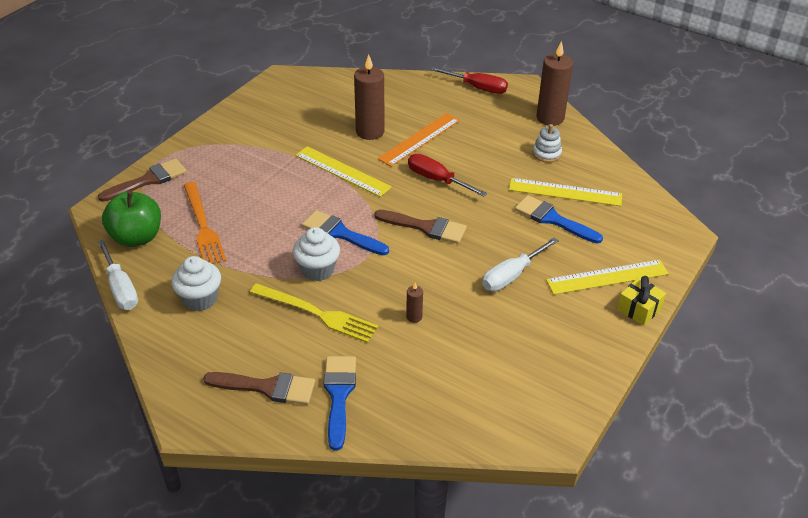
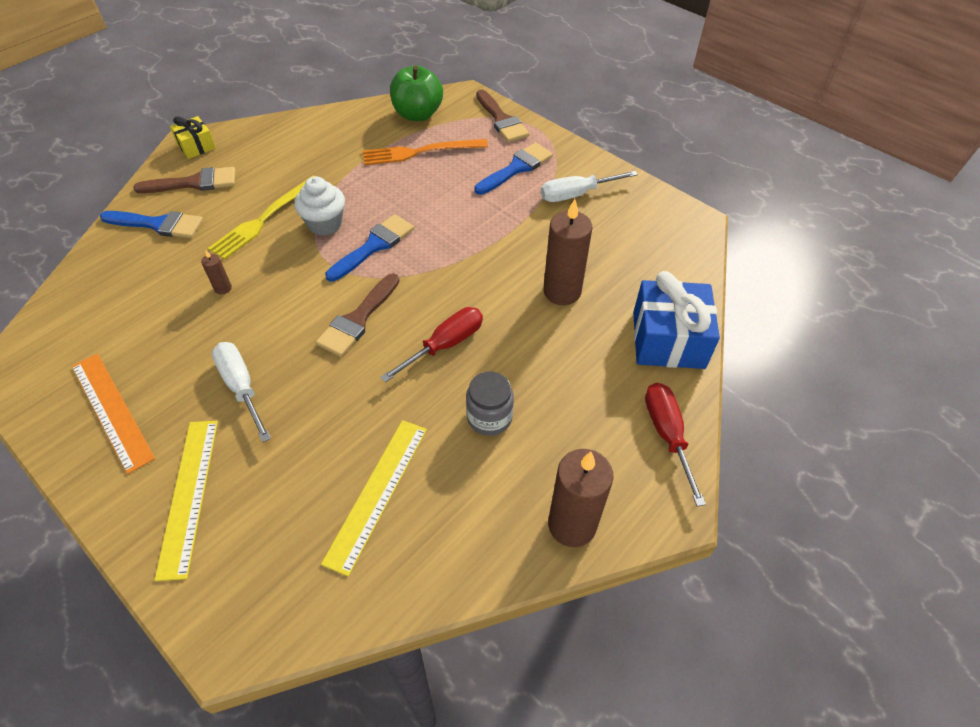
camera: 100 degrees right, 10 degrees up
white screwdriver [98,240,138,310] -> white screwdriver moved to [541,171,638,202]
white cupcake [171,256,221,311] -> none
brown brush [203,372,315,405] -> brown brush turned 120 degrees counterclockwise [133,167,235,193]
yellow ruler [295,146,392,197] -> none
orange ruler [378,113,460,167] -> orange ruler moved to [72,354,155,474]
red screwdriver [430,67,508,94] -> red screwdriver turned 135 degrees clockwise [645,383,706,507]
blue brush [515,195,603,243] -> blue brush moved to [475,143,553,195]
white stacking toy [533,124,562,163] -> none
yellow gift [617,276,666,326] -> yellow gift moved to [170,116,216,159]
none -> grey jar [466,371,514,436]
none -> blue gift [633,271,720,369]

